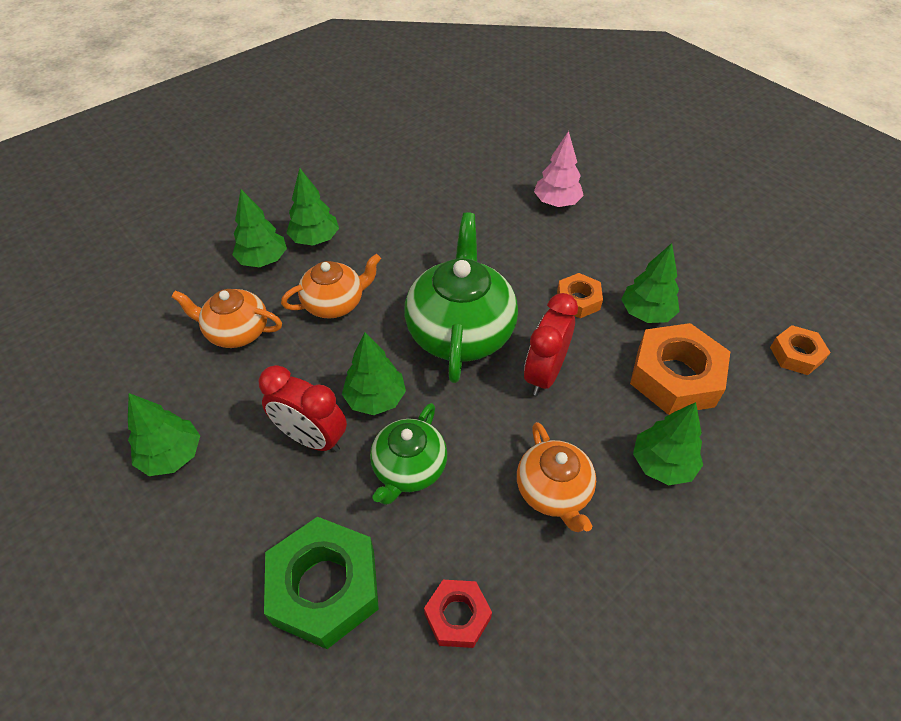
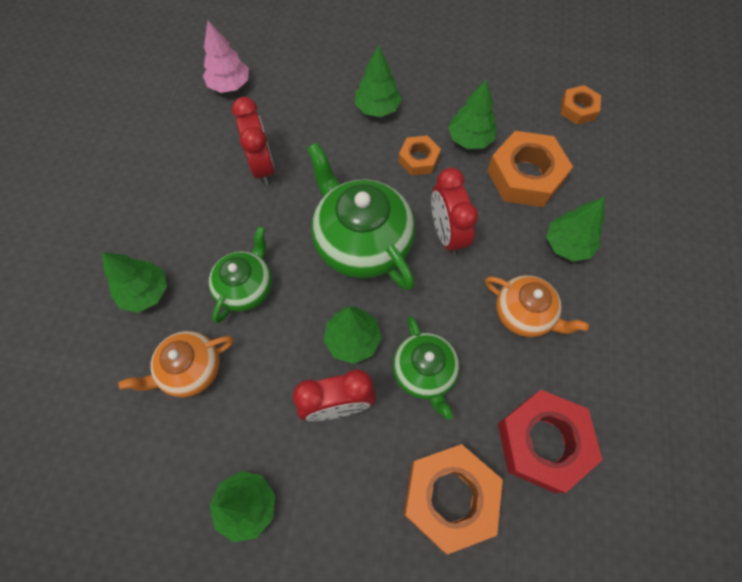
camera: 40 degrees left, 15 degrees up
green nut [264,517,379,649] -> orange nut [404,444,503,555]
orange teapot [281,254,381,319] -> green teapot [209,226,272,323]
green tree [286,168,339,246] -> green tree moved to [355,45,402,117]
red nut [424,580,492,648] -> red nut [498,390,602,493], size x1.83
pink tree [534,131,584,207] -> pink tree moved to [203,21,249,93]
none -> red clock [232,97,275,185]

